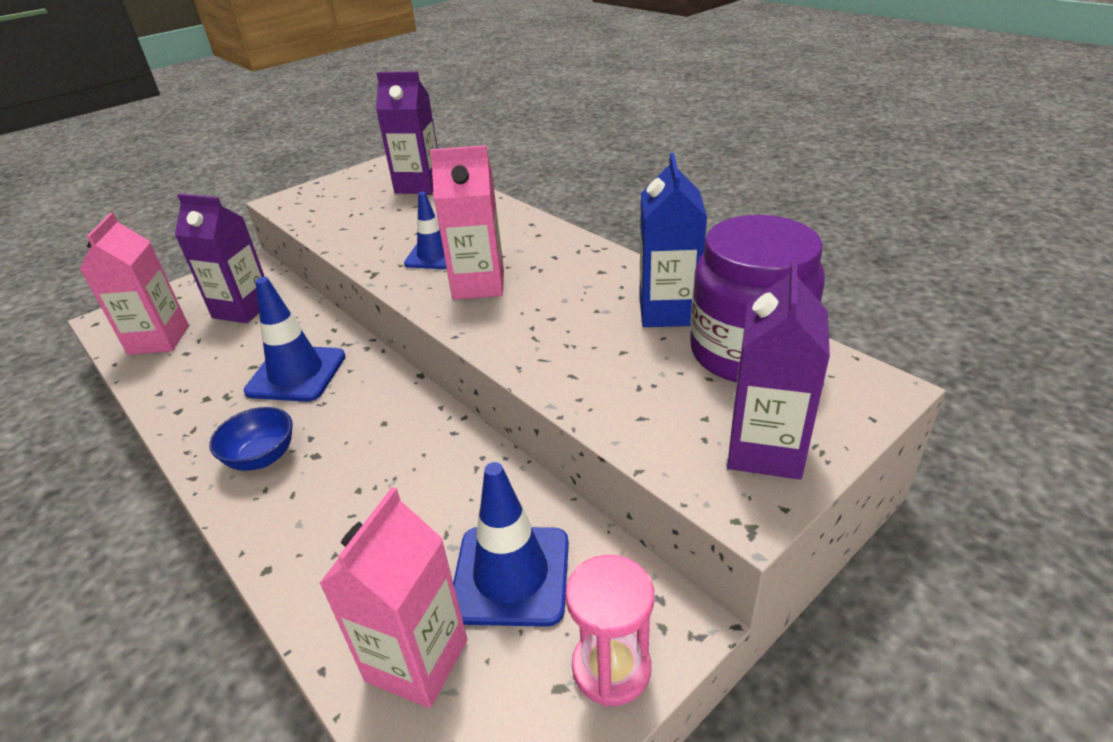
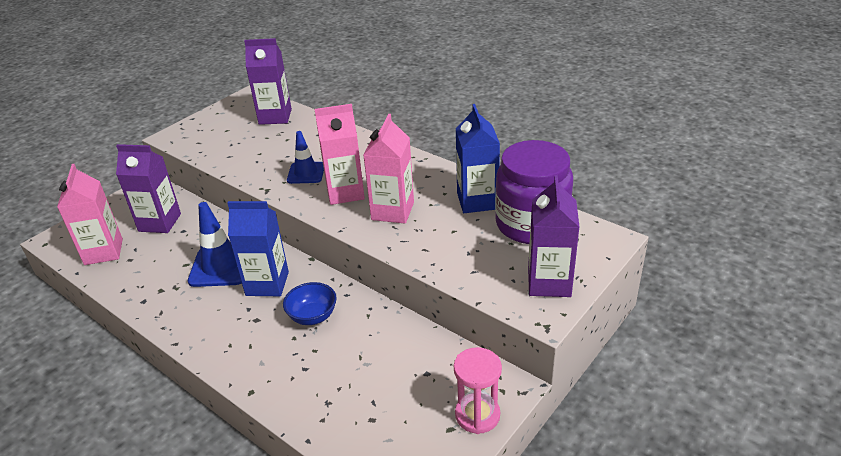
camera: 10 degrees left, 0 degrees up
blue bowl [209,407,293,471] -> blue bowl moved to [283,282,337,325]
pink carton [319,487,468,708] -> pink carton moved to [363,114,414,223]
blue traffic cone [453,462,569,627] -> none
none -> blue carton [227,201,289,296]

